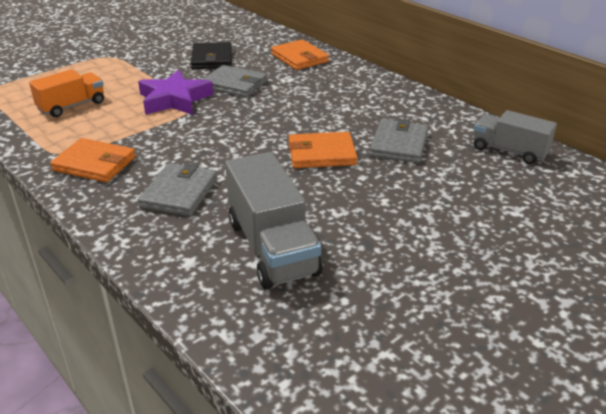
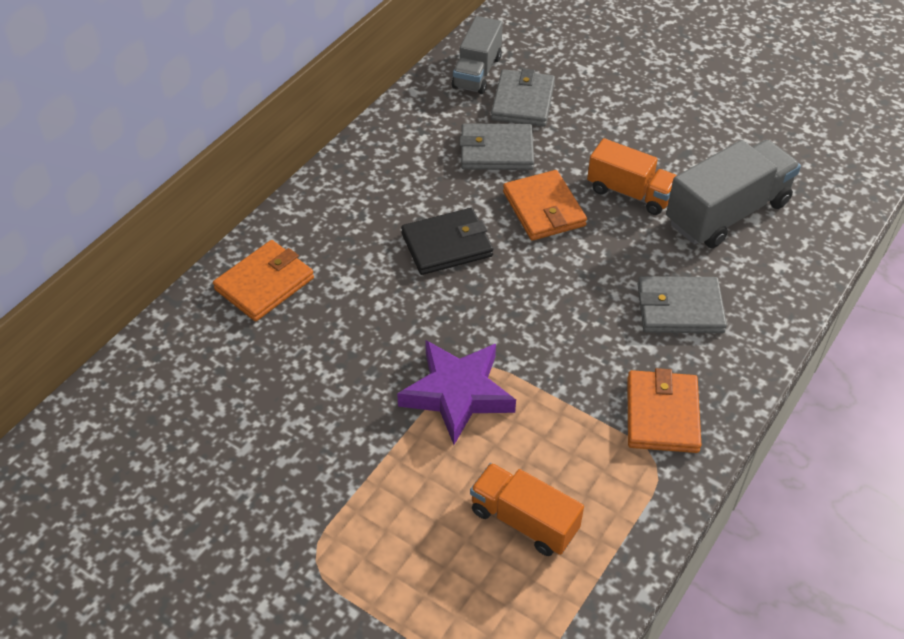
camera: 105 degrees left, 15 degrees up
black wallet [191,42,232,69] -> black wallet moved to [401,208,493,275]
grey wallet [202,65,267,97] -> grey wallet moved to [491,69,555,127]
none -> orange truck [587,138,677,215]

